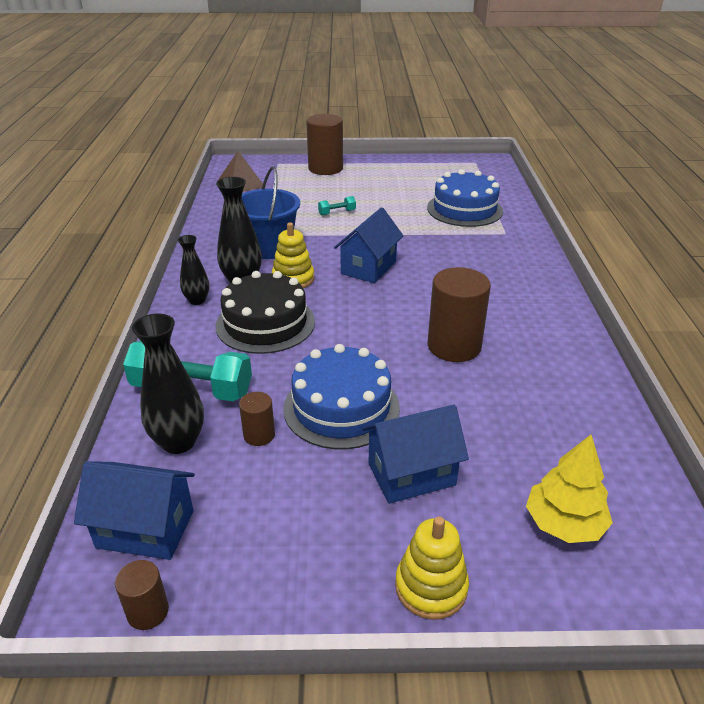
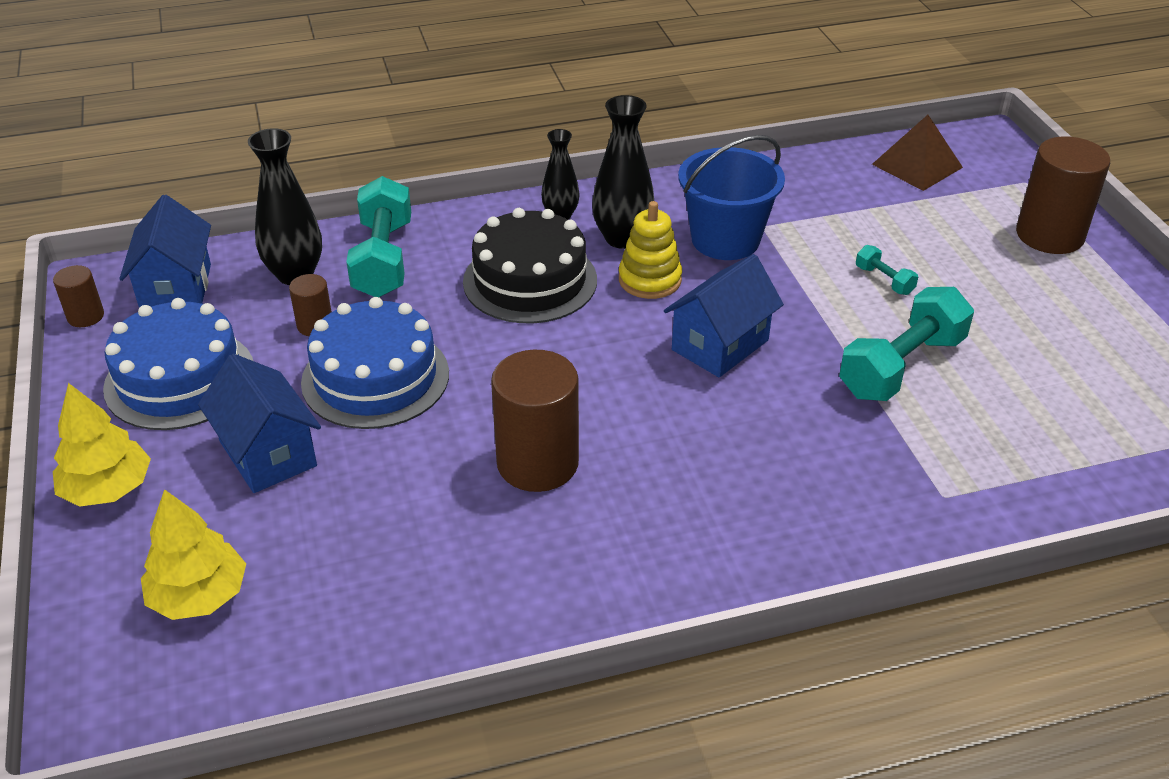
camera: 75 degrees right, 5 degrees up
blue house [334,207,403,283] -> blue house turned 60 degrees counterclockwise [664,254,784,377]
yellow stacking toy [395,516,469,620] -> yellow tree [53,383,151,507]
blue cake [427,169,503,227] -> blue cake moved to [103,298,253,430]
none -> turquoise dumbbell [839,287,974,401]

